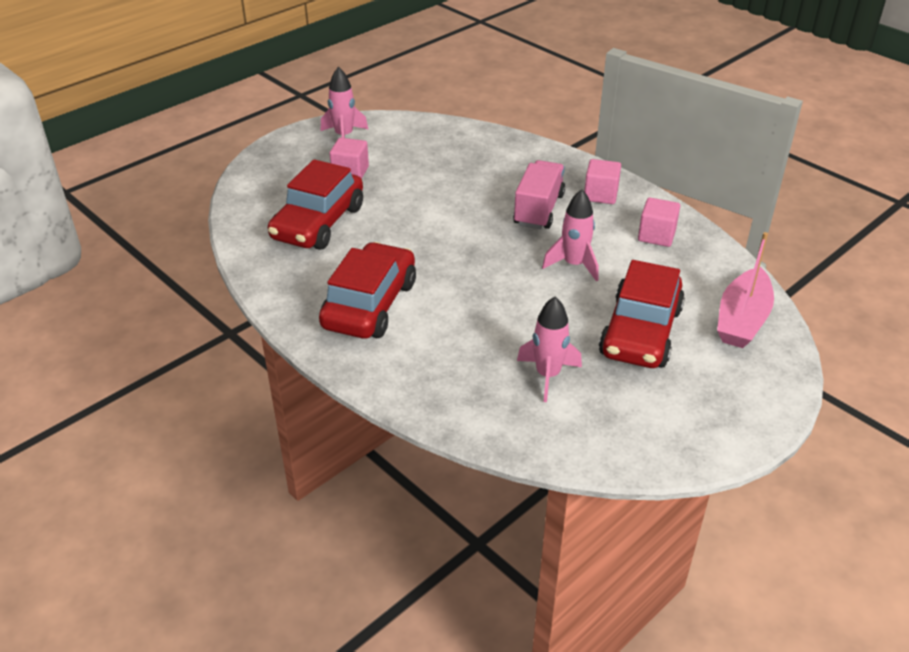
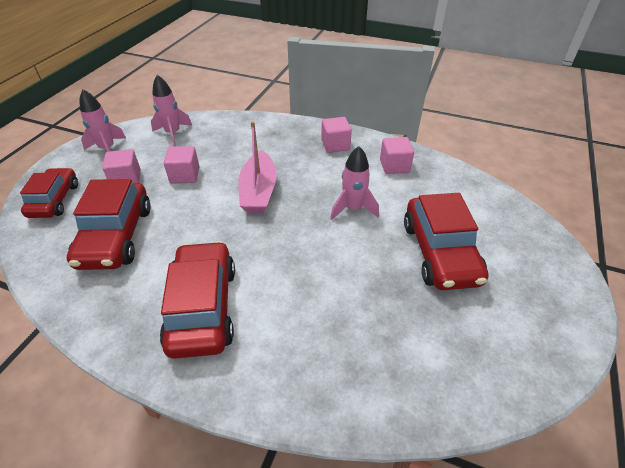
camera: 25 degrees left, 5 degrees up
pink truck [513,160,565,229] -> none
pink rocket [517,297,582,402] -> pink rocket moved to [151,75,192,146]
pink boat [717,232,774,348] -> pink boat moved to [238,121,277,213]
none -> red car [20,168,78,218]
none -> pink cube [164,146,200,184]

